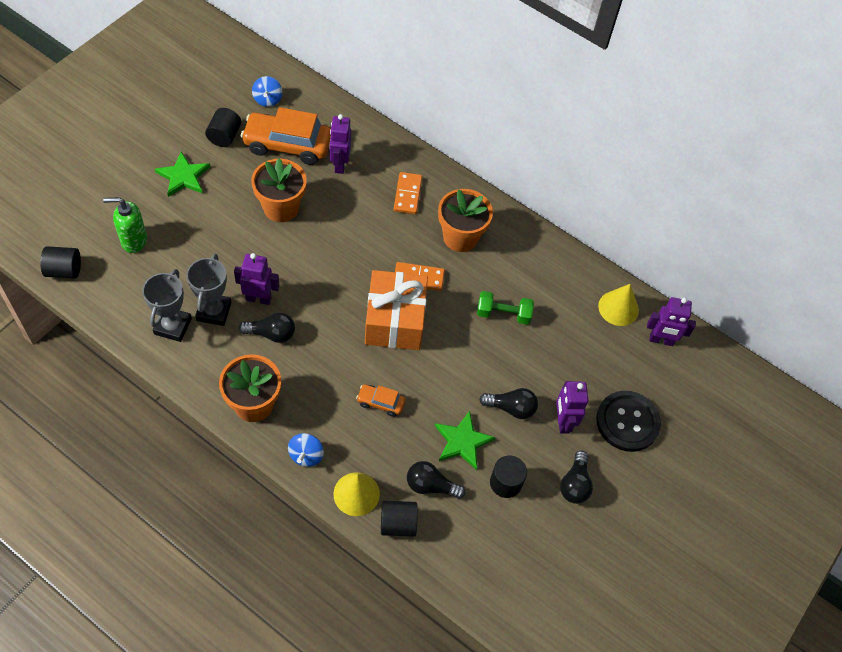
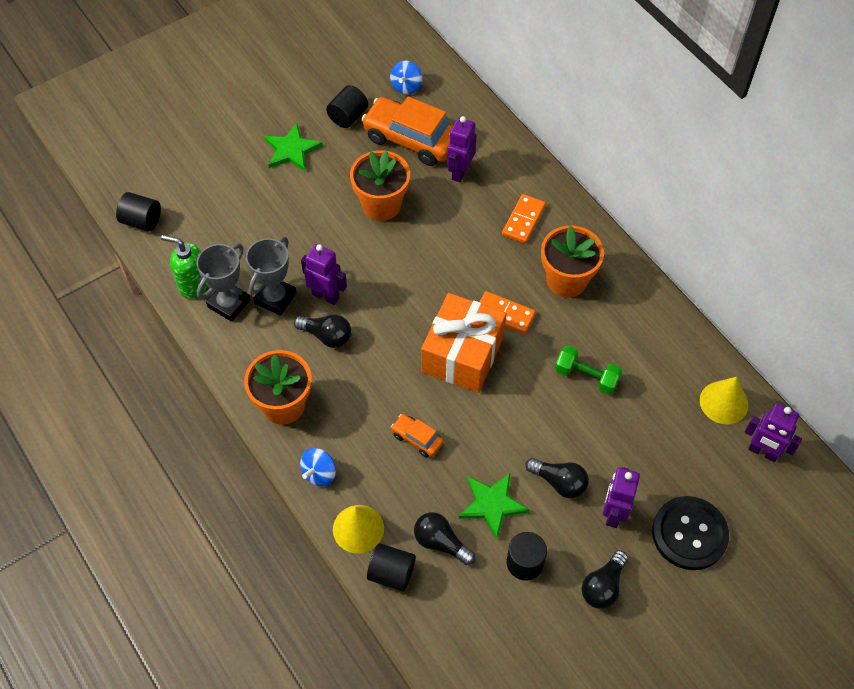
camera: 25 degrees right, 0 degrees up
green soap dispenser [103,197,147,253] -> green soap dispenser moved to [161,235,207,299]

